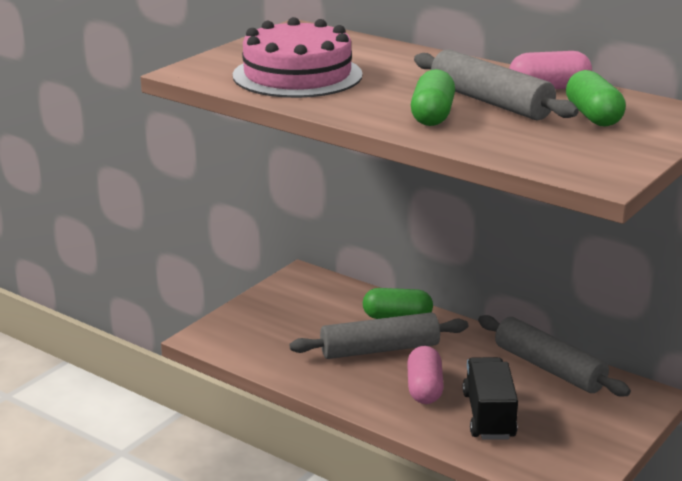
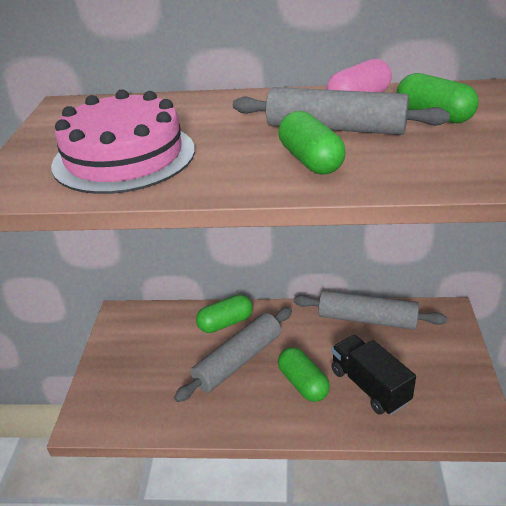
camera: 30 degrees left, 10 degrees up
pink capsule [407,346,444,404] -> green capsule [278,347,330,402]

